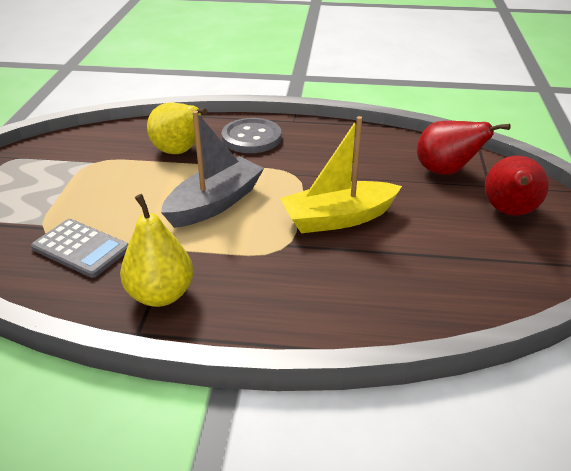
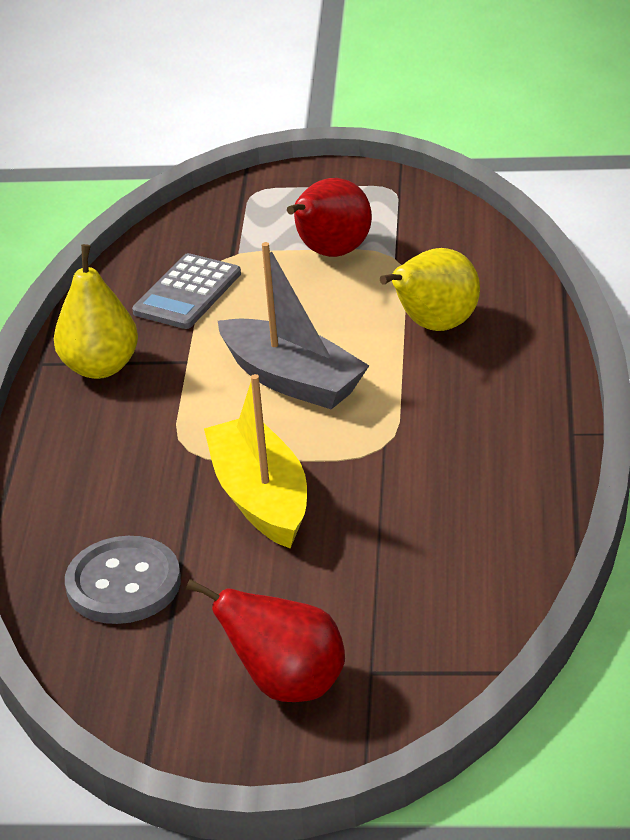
camera: 90 degrees right, 0 degrees up
grey button [222,118,281,153] -> grey button moved to [65,536,181,624]
red pear [417,121,510,175] -> red pear moved to [287,178,372,257]

